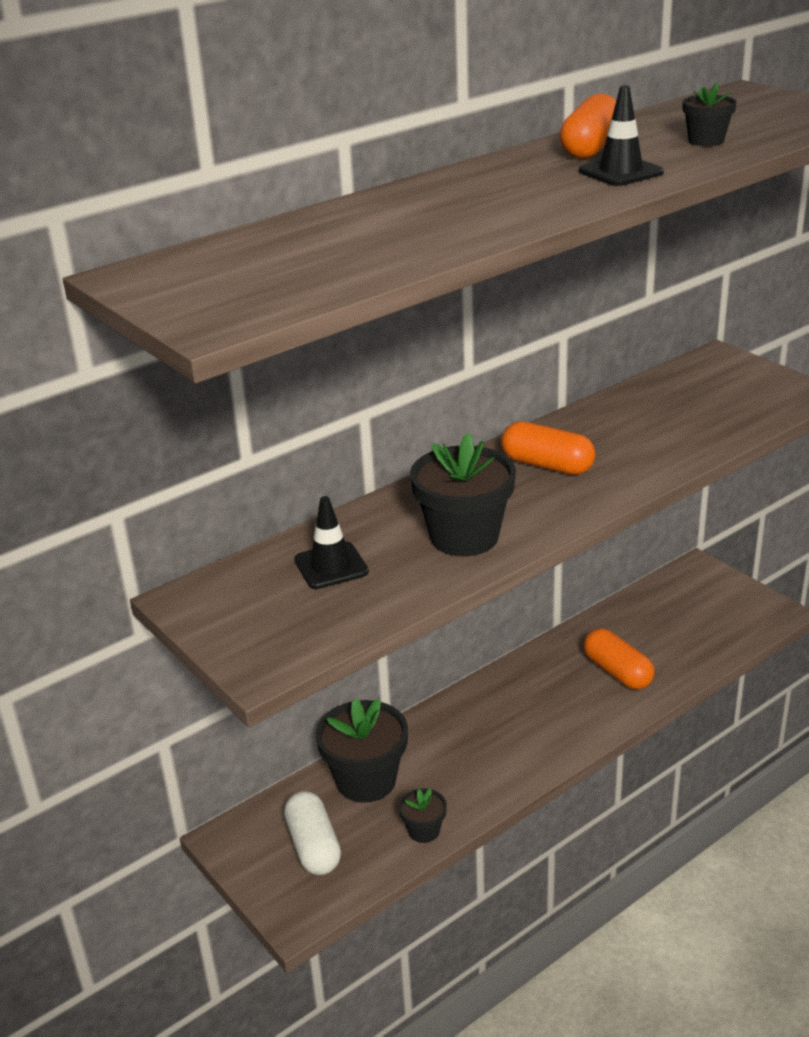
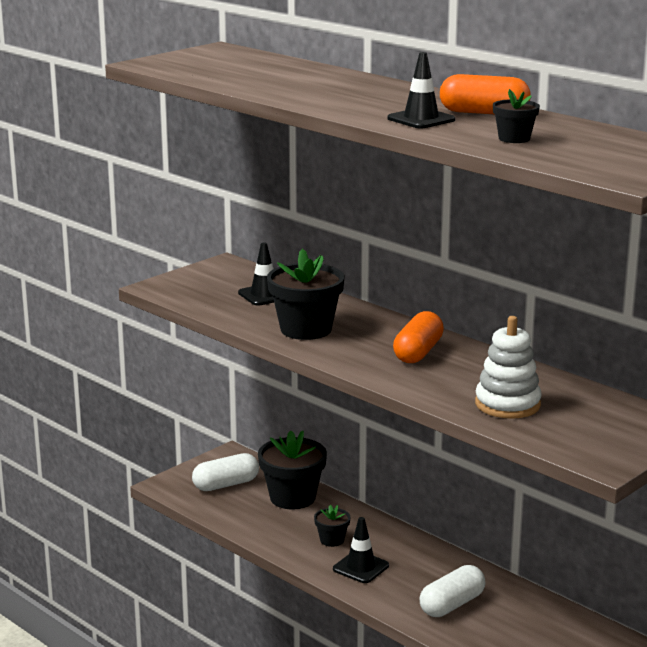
camera: 80 degrees right, 10 degrees down
black flower pot [399,788,447,843] -> black flower pot moved to [314,505,350,547]
orange capsule [584,628,654,689] -> white capsule [420,565,486,617]
none -> black traffic cone [333,517,389,583]
none -> white stacking toy [475,316,542,419]

